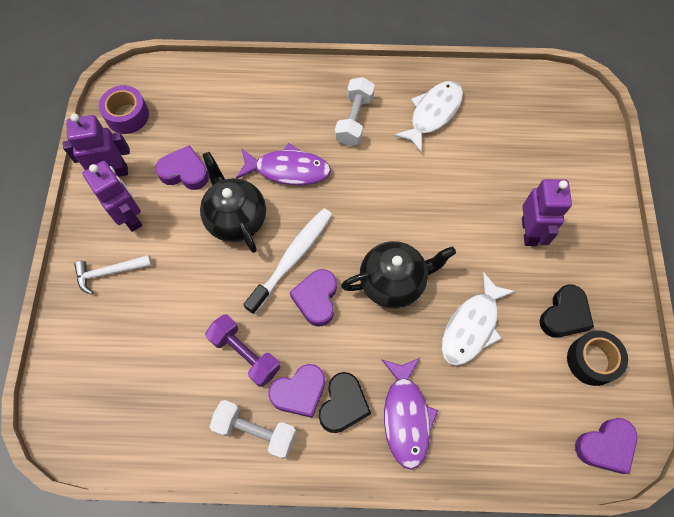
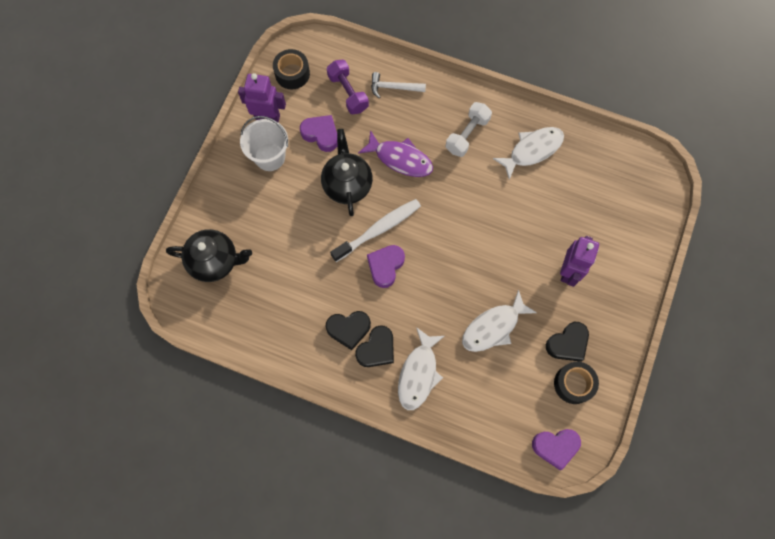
camera: 20 degrees right, 5 degrees up
white hammer [74,255,152,295] -> white hammer moved to [371,72,426,99]
purple robot [83,161,142,232] -> white bucket [240,116,288,171]
purple tape [99,85,149,134] -> black tape [273,49,310,89]
purple dumbbell [205,314,281,387] -> purple dumbbell moved to [327,60,369,115]
white dumbbell [210,400,296,459] -> none
purple heart [268,364,325,418] -> black heart [326,311,371,350]
black teapot [341,241,456,309] -> black teapot moved to [166,229,252,282]
purple fish [382,358,439,470] -> white fish [398,327,444,410]

